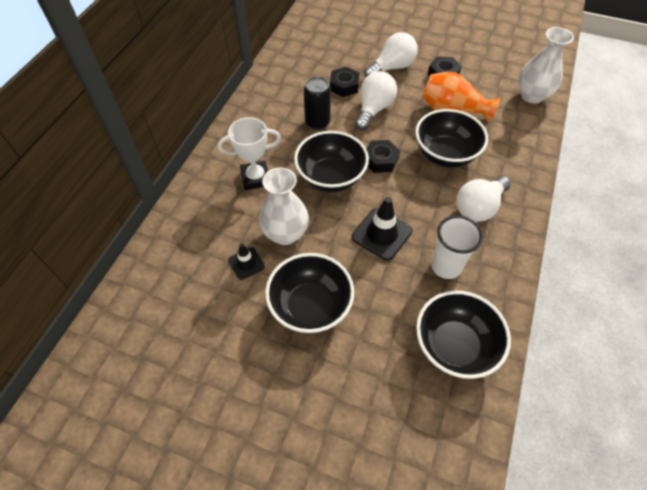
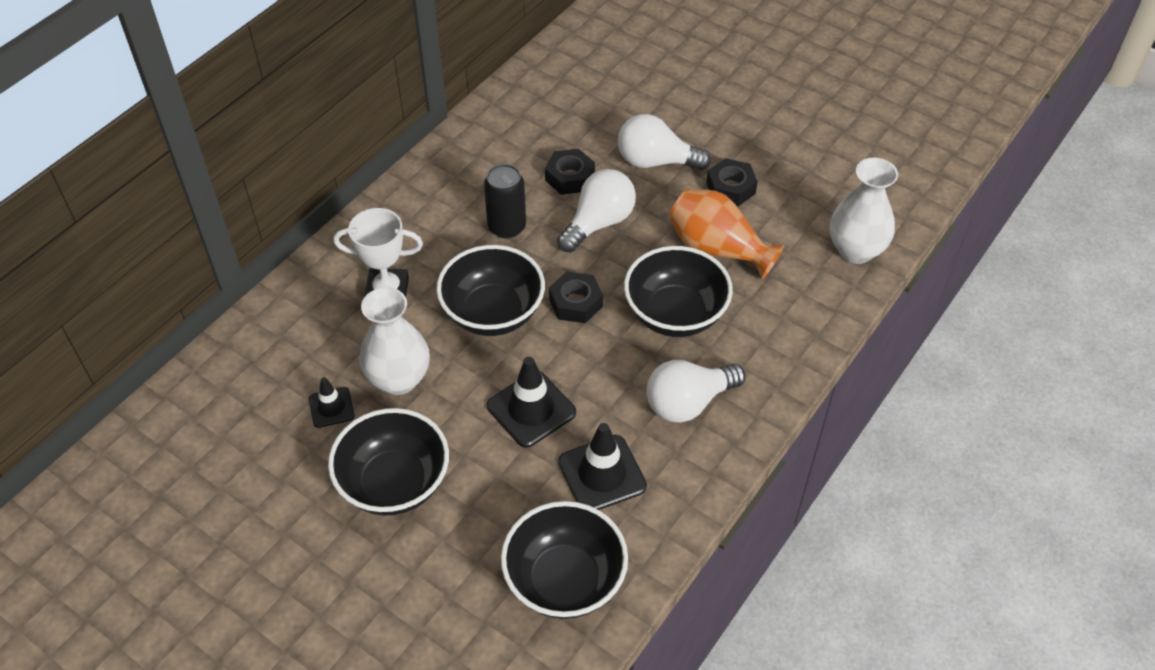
camera: 15 degrees right, 5 degrees down
white light bulb [364,32,418,77] -> white light bulb turned 150 degrees counterclockwise [618,114,711,170]
white cup [431,215,483,279] -> black traffic cone [558,423,647,510]

